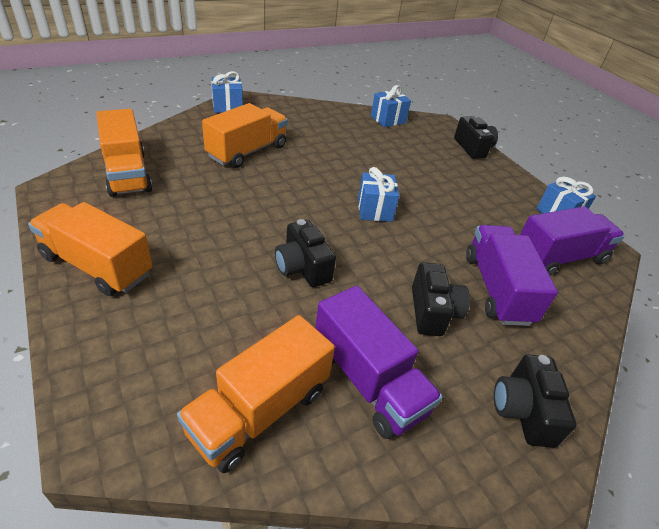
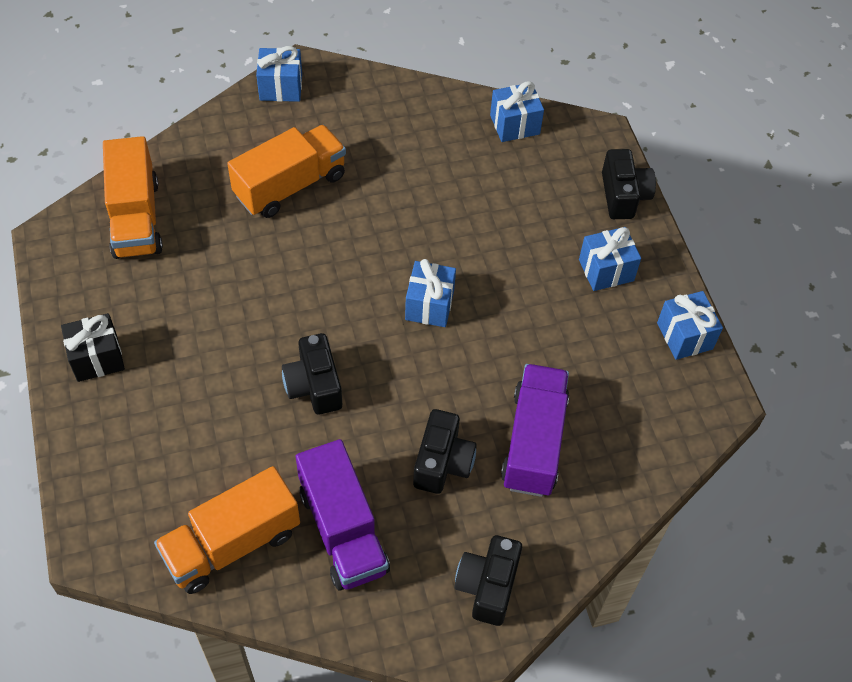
camera: 15 degrees right, 15 degrees up
orange truck [28,202,153,296] -> black gift [61,313,125,382]
purple truck [520,206,625,275] -> none
none -> blue gift [579,227,641,291]

